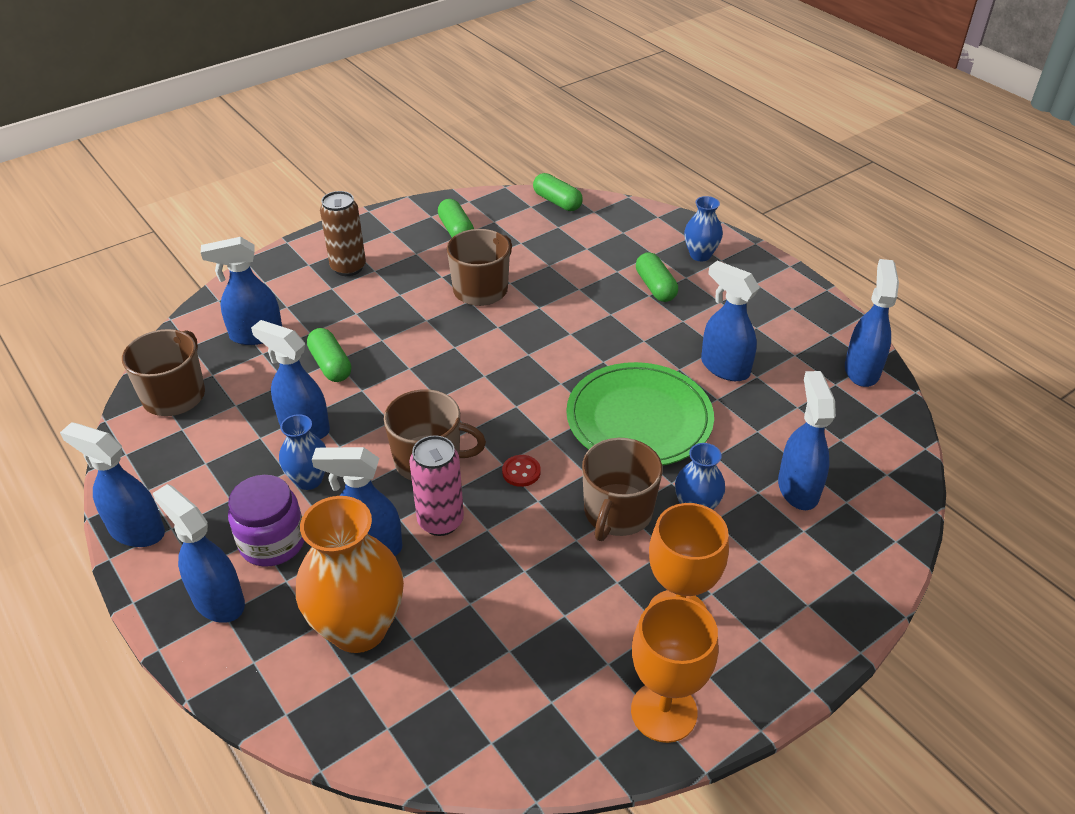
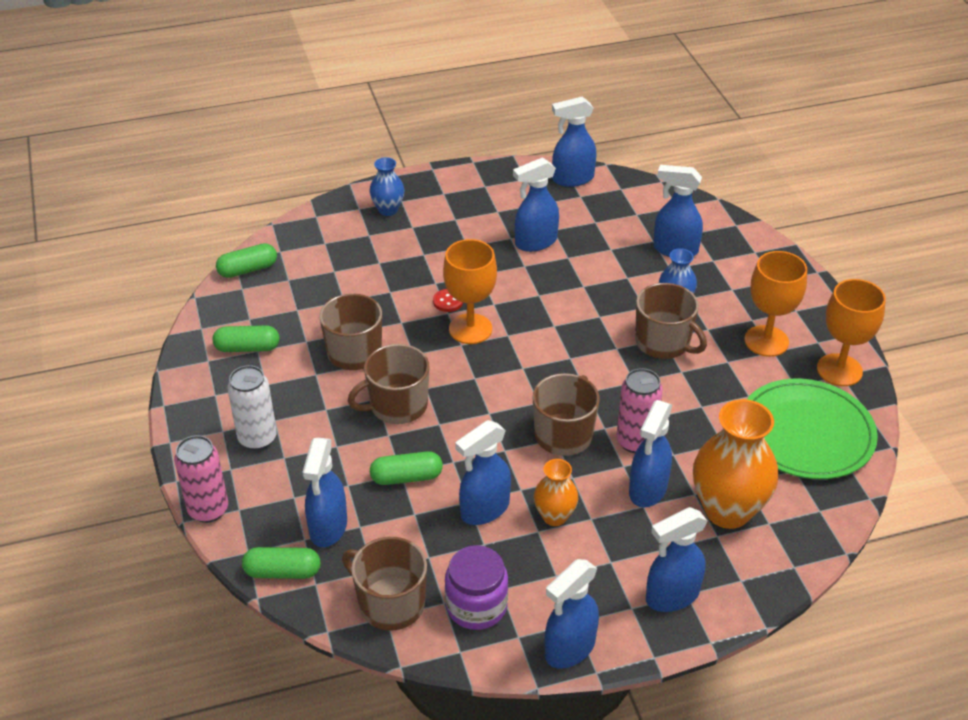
camera: 70 degrees left, 0 degrees up
purple jar [228,475,305,567] -> purple jar moved to [445,545,508,630]
blue vase [279,414,326,490] -> orange vase [534,459,578,526]
brown can [320,191,366,276] -> white can [228,365,277,450]
red button [502,455,540,487] -> red button moved to [433,289,463,312]
green plate [566,362,714,466] -> green plate moved to [747,379,878,479]
green capsule [636,252,678,302] -> green capsule moved to [242,547,321,579]
blue spray bottle [845,259,899,387] -> blue spray bottle turned 45 degrees counterclockwise [552,97,597,187]
none -> pink can [174,435,228,523]
none -> brown mug [348,344,430,424]
none -> orange goblet [443,239,497,344]

